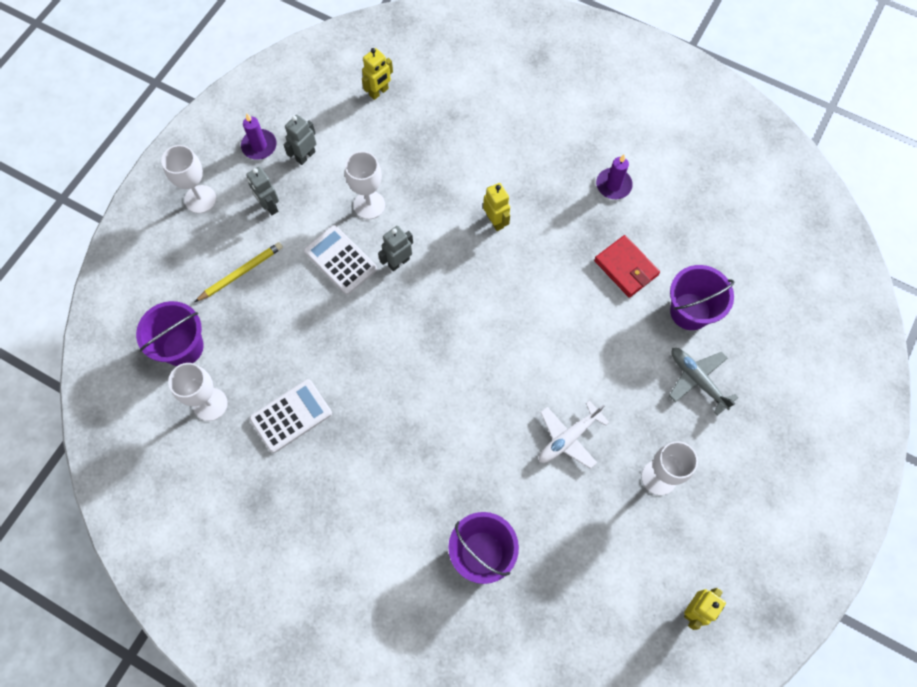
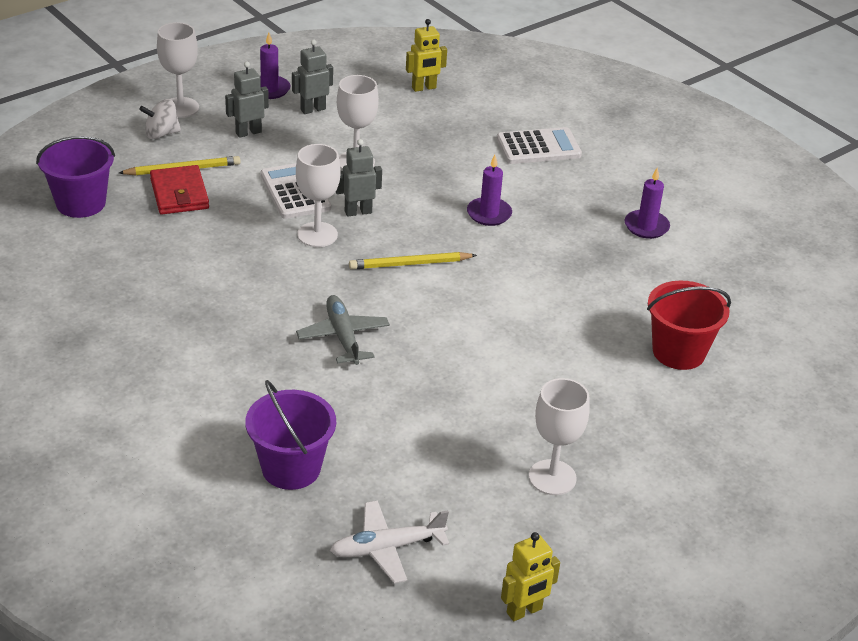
camera: 20 degrees right, 30 degrees down
white goblet [168,363,228,421] -> white goblet moved to [296,144,340,247]
grey robot [246,166,279,215] -> grey robot turned 75 degrees clockwise [225,62,269,138]
white calculator [249,379,332,453] -> white calculator moved to [497,127,582,164]
yellow robot [483,183,510,231] -> purple candle [467,155,512,226]
white plane [539,400,609,469] -> white plane moved to [330,500,449,583]
red wallet [594,235,660,298] -> red wallet moved to [150,165,209,214]
grey plane [669,348,739,416] -> grey plane moved to [296,295,390,365]
purple bucket [670,265,734,330] -> red bucket [647,281,731,370]
none -> white spinning top [139,99,181,139]
none -> yellow pencil [349,252,477,270]

